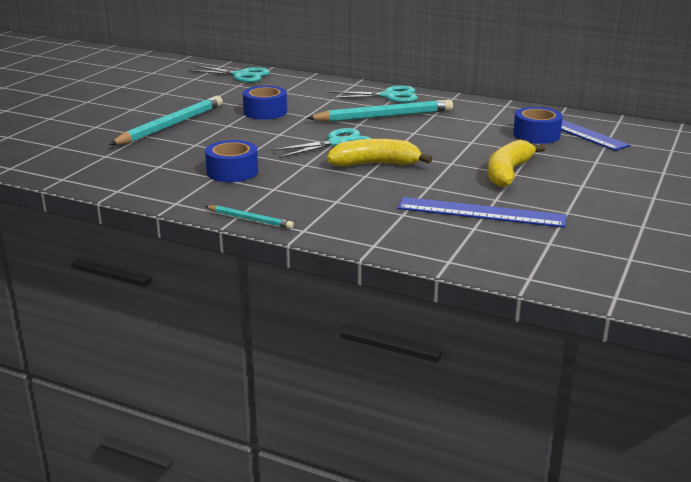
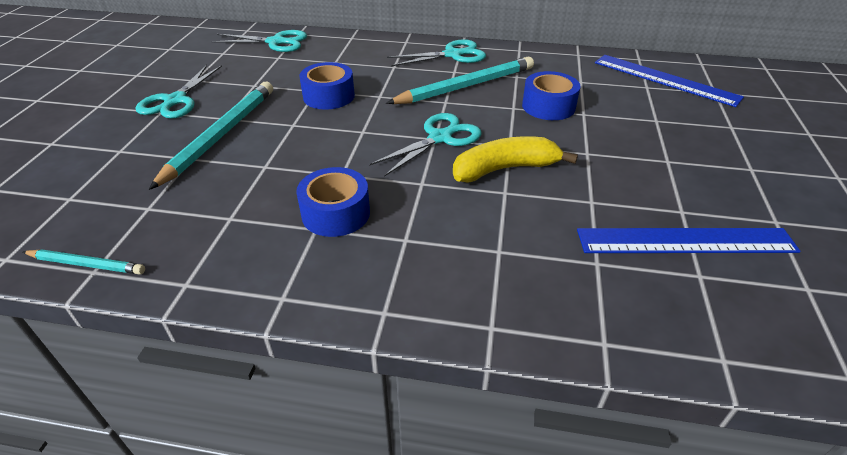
camera: 15 degrees left, 15 degrees up
turquoise pencil [205,205,294,229] -> turquoise pencil moved to [23,249,145,274]
yellow banana [488,140,546,187] -> none
blue tape [513,107,563,144] -> blue tape moved to [522,71,581,120]
none -> turquoise scissors [136,65,222,119]

